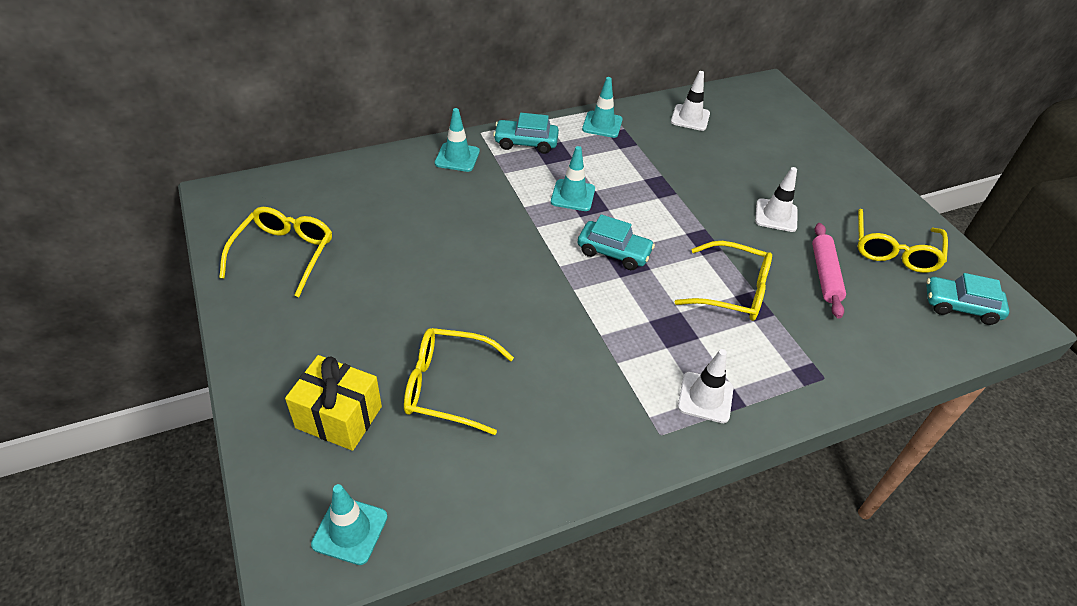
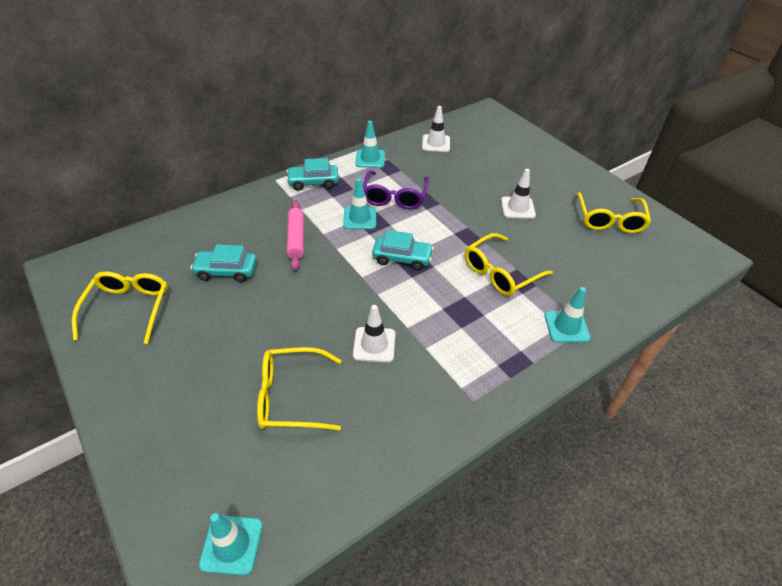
camera: 10 degrees left, 0 degrees up
yellow gift [285,355,382,451] -> none
turquoise traffic cone [435,108,480,172] -> turquoise traffic cone moved to [545,287,591,343]
yellow glasses [675,241,772,321] -> yellow glasses turned 135 degrees clockwise [465,233,553,296]
white traffic cone [678,349,733,423] -> white traffic cone moved to [353,305,395,363]
pink rolling pin [812,223,846,319] -> pink rolling pin moved to [287,200,304,270]
turquoise car [926,273,1009,325] -> turquoise car moved to [190,245,257,282]
none -> purple glasses [363,170,429,209]

